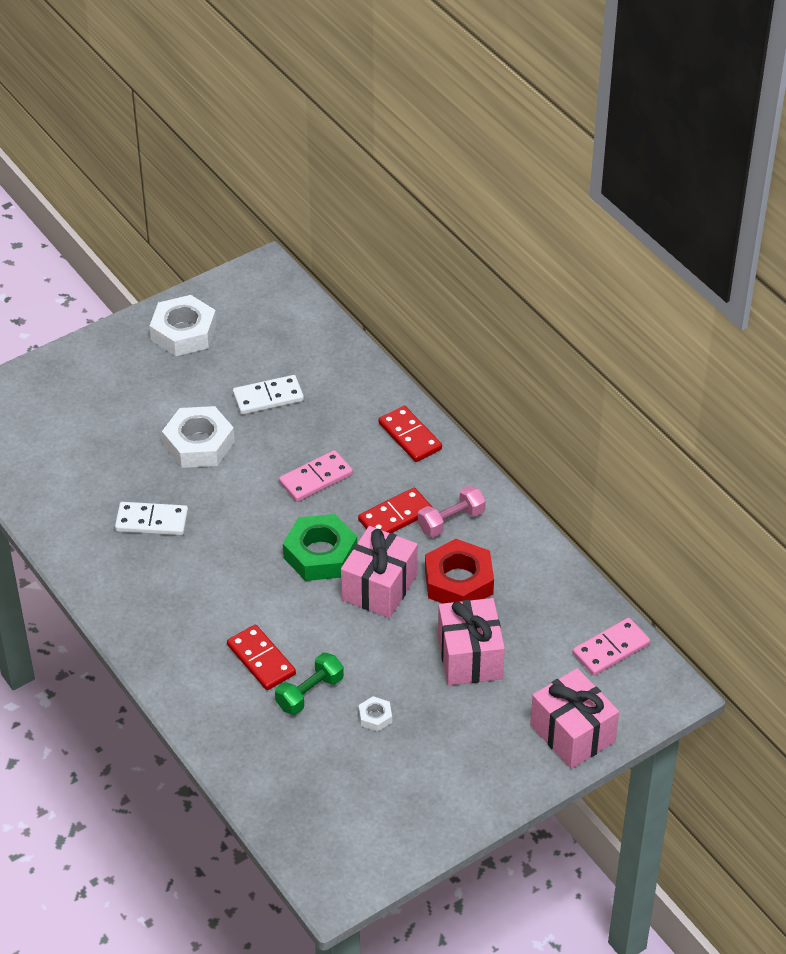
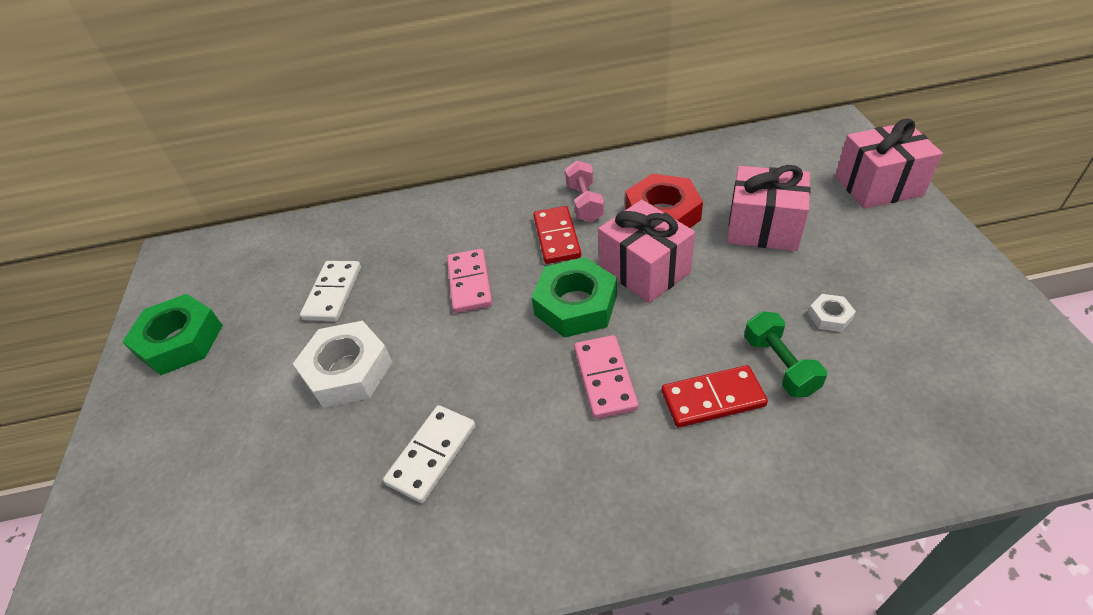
camera: 60 degrees left, 0 degrees up
white nut [150,295,217,356] -> green nut [122,294,223,375]
red domino [378,406,442,462] -> none
pink domino [573,618,650,676] -> pink domino moved to [574,335,639,419]

